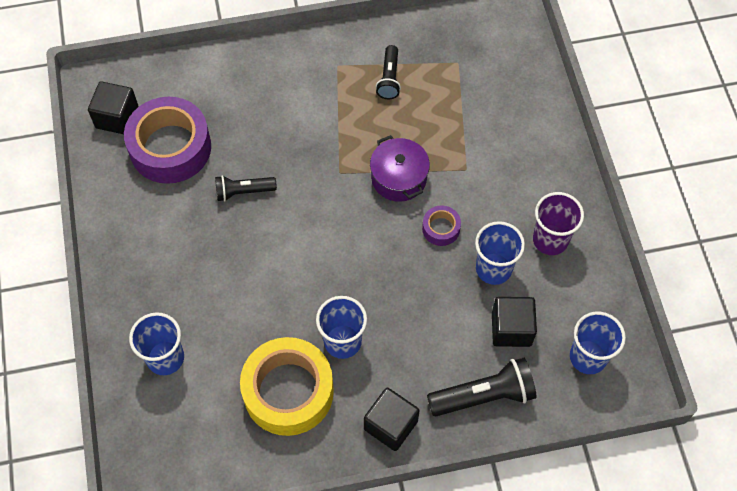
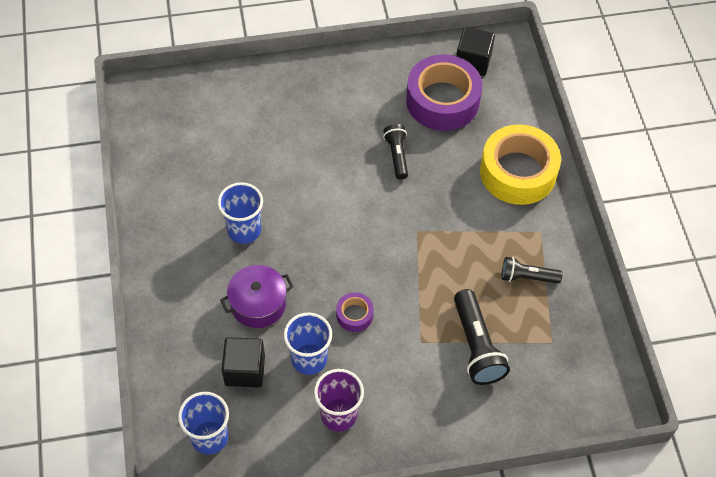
camera: 90 degrees right, 5 degrees down
blue cup [129,312,184,375] -> none
yellow tape [240,337,334,436] -> yellow tape moved to [480,124,561,205]
black cube [364,387,420,451] -> none
purple pot [370,135,430,202] -> purple pot moved to [220,265,293,328]
black flashlight [427,358,537,416] -> black flashlight moved to [454,289,510,385]

